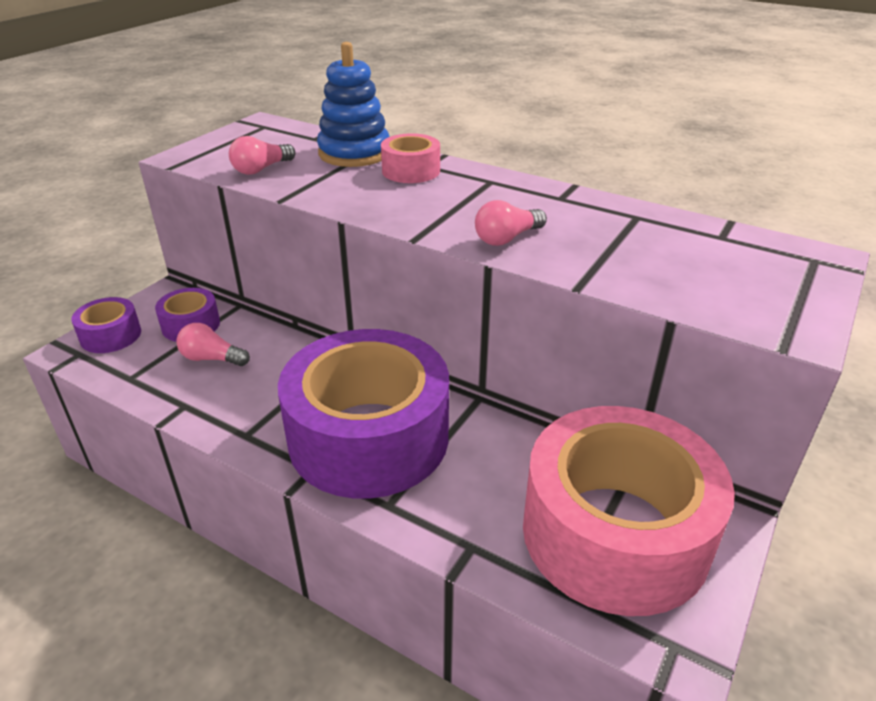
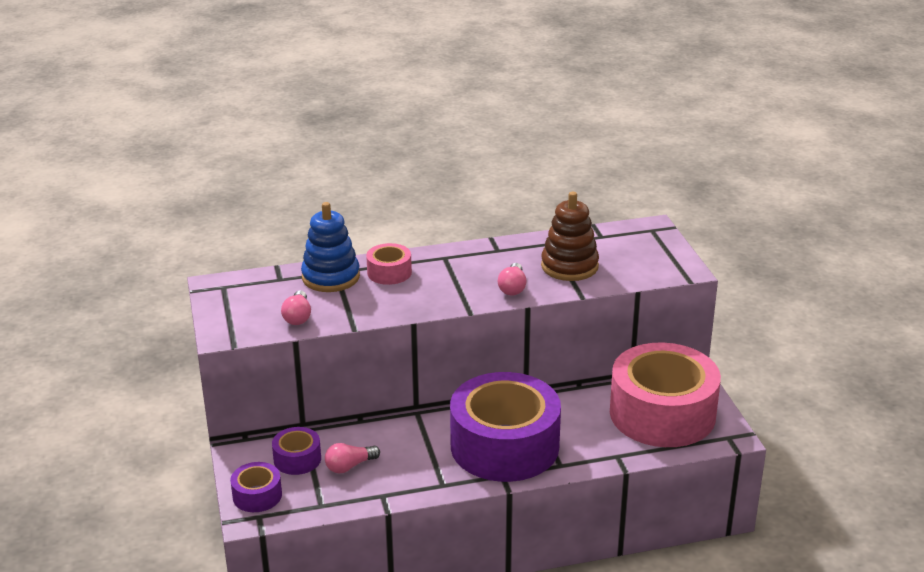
camera: 45 degrees left, 5 degrees down
none -> brown stacking toy [541,192,599,281]

